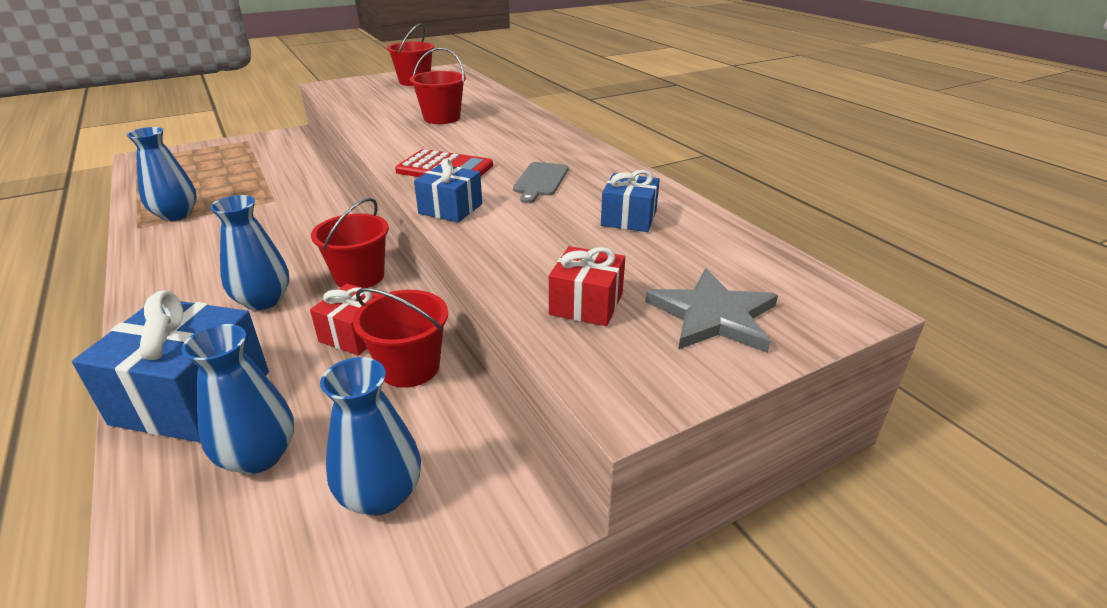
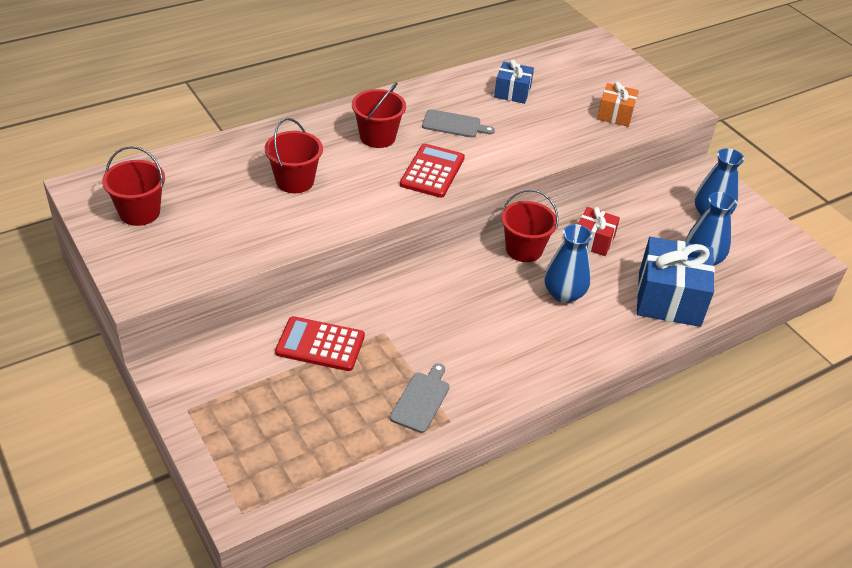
camera: 95 degrees left, 10 degrees up
blue vase [127,127,197,221] -> grey cutting board [390,363,450,433]
red bucket [353,288,448,388] -> red bucket moved to [352,82,406,148]
blue gift [414,158,482,223] -> none
red gift [549,246,625,326] -> orange gift [597,82,639,127]
grey star [645,269,778,353] -> none
none -> red calculator [275,316,365,371]

